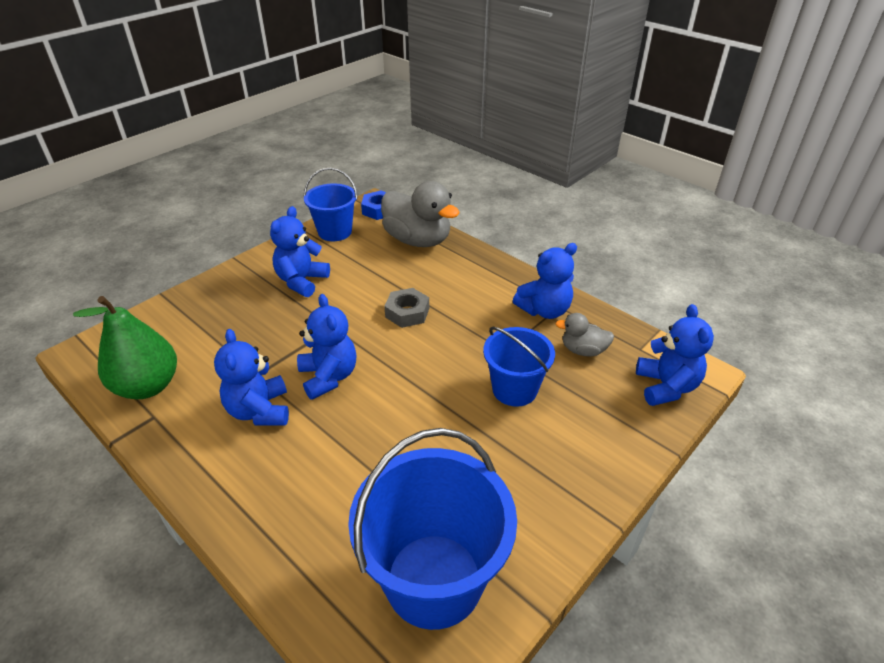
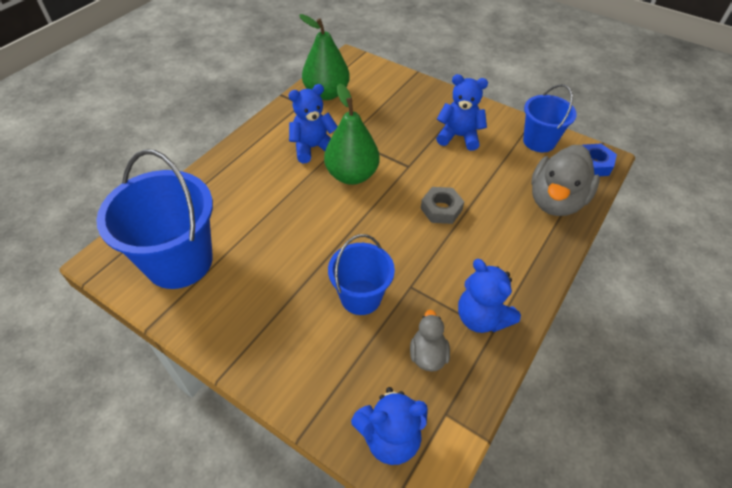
camera: 80 degrees right, 10 degrees up
blue teddy bear [297,294,356,400] -> green pear [324,83,380,185]

